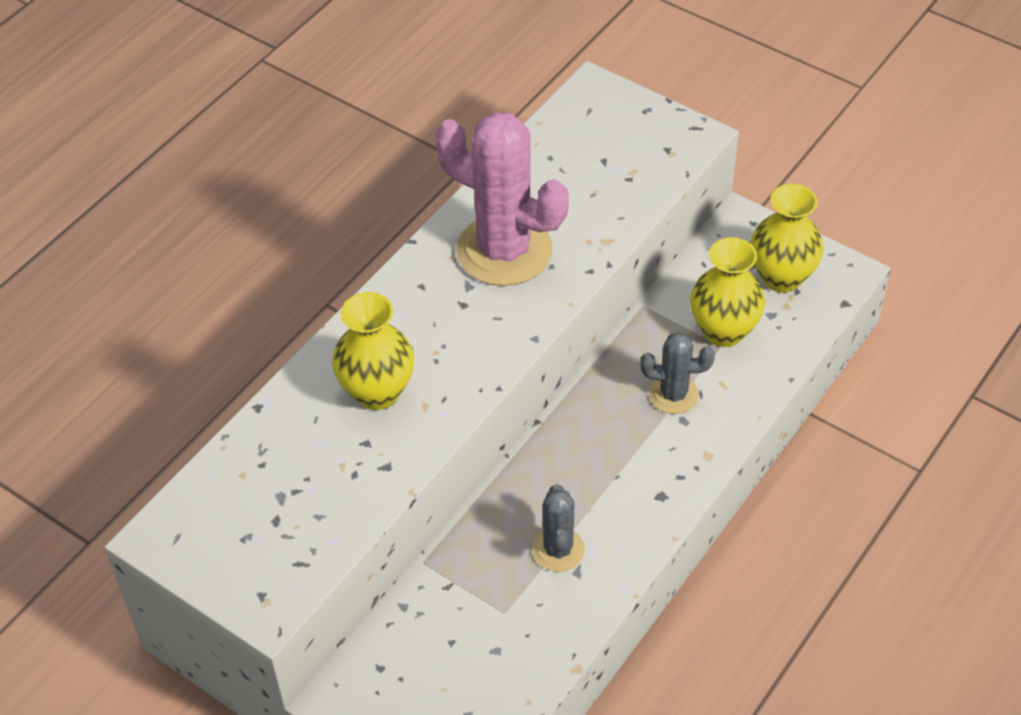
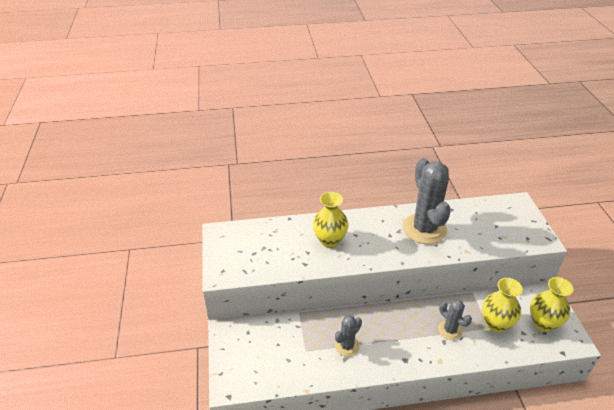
camera: 45 degrees right, 10 degrees down
pink cactus [435,112,569,286] -> grey cactus [403,158,451,244]

